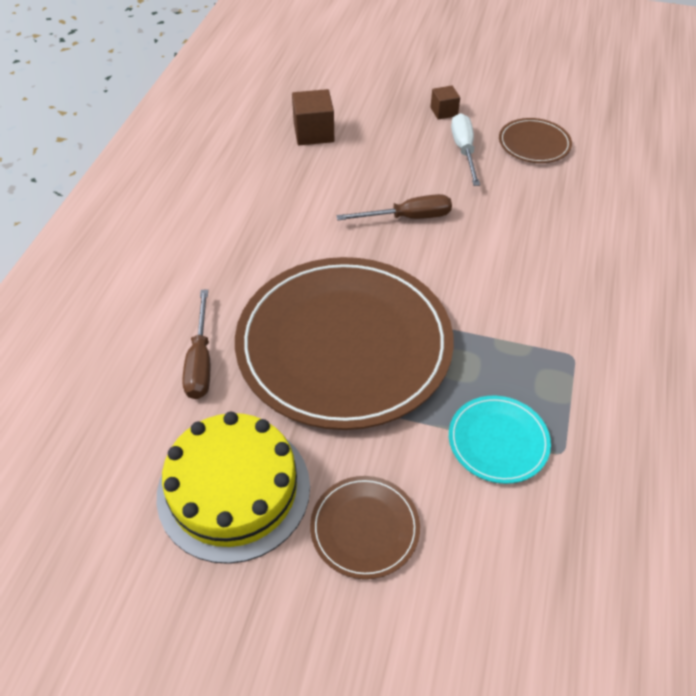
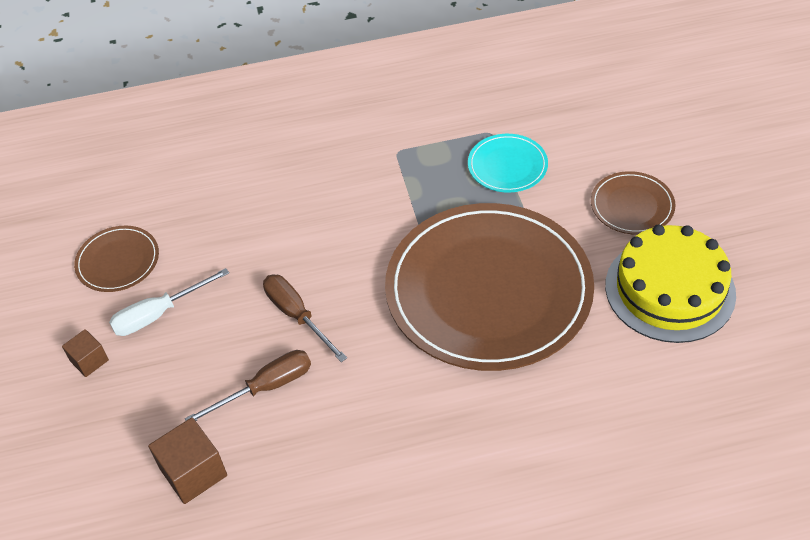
camera: 115 degrees left, 0 degrees up
brown screwdriver [182,289,210,399] -> brown screwdriver moved to [185,350,311,421]

